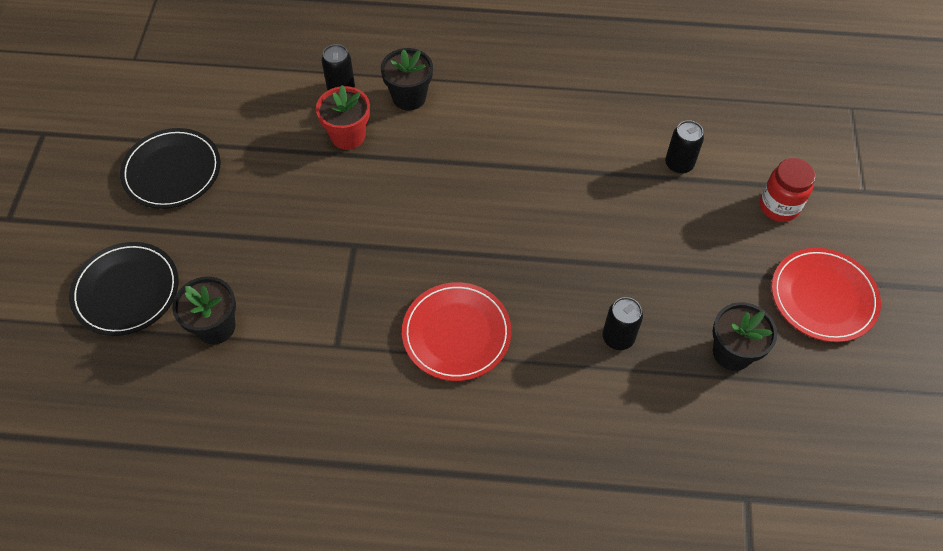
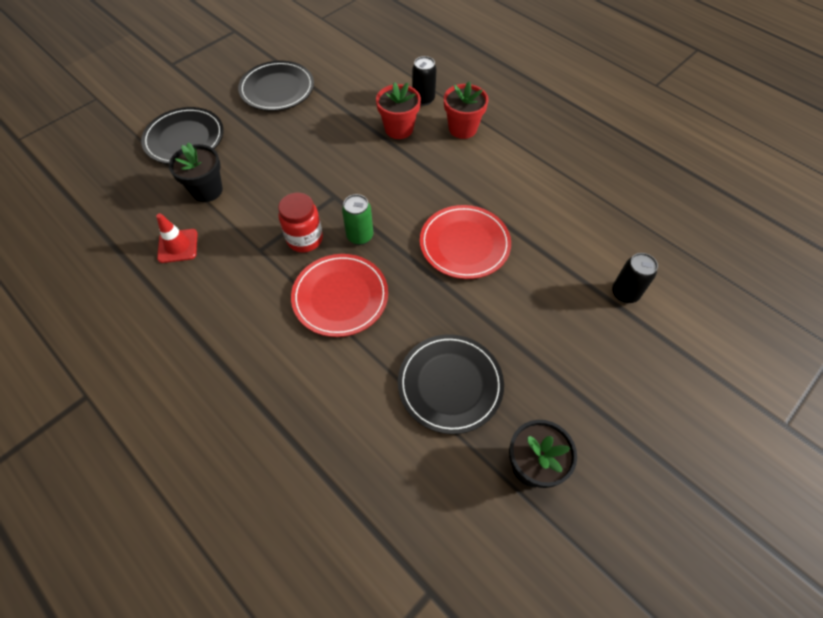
camera: 40 degrees right, 0 degrees up
black flower pot [381,48,433,110] -> red flower pot [444,82,489,139]
black can [602,297,643,350] -> black plate [398,334,504,434]
red jar [760,158,816,222] -> red jar moved to [278,193,323,252]
red plate [772,248,881,342] -> red plate moved to [420,205,511,279]
none -> red traffic cone [156,213,198,263]
none -> green can [342,194,373,245]

